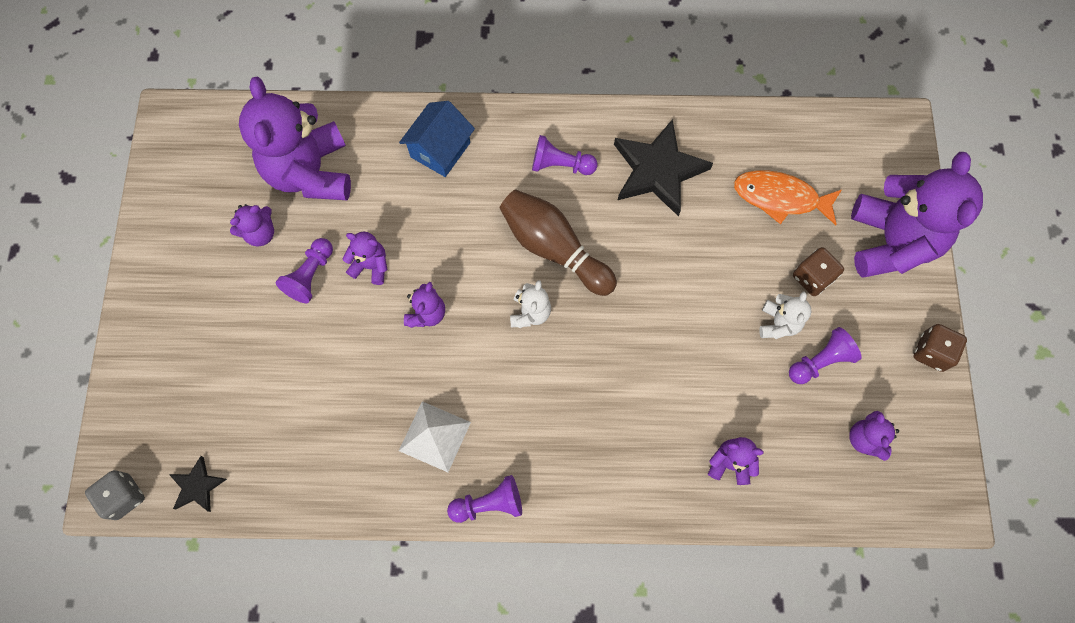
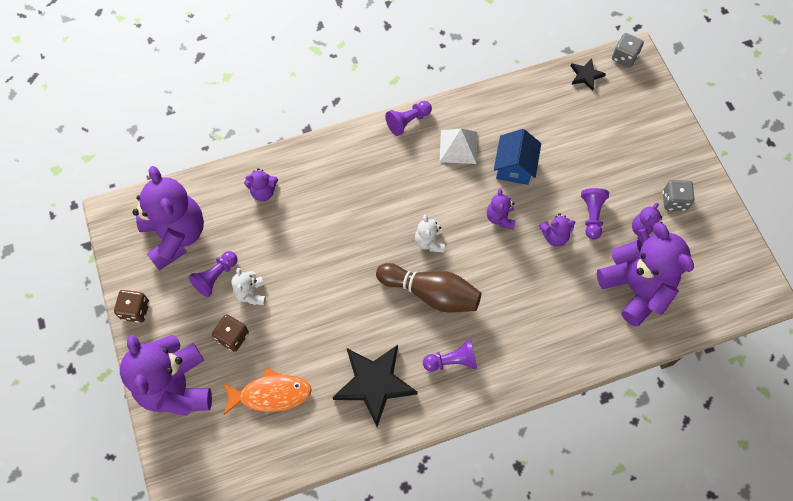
camera: 160 degrees right, 5 degrees down
blue house [399,101,475,177] -> blue house moved to [494,129,541,185]
purple teddy bear [849,411,899,461] -> purple teddy bear [133,166,204,271], size x2.22
none -> grey dice [663,180,694,211]

